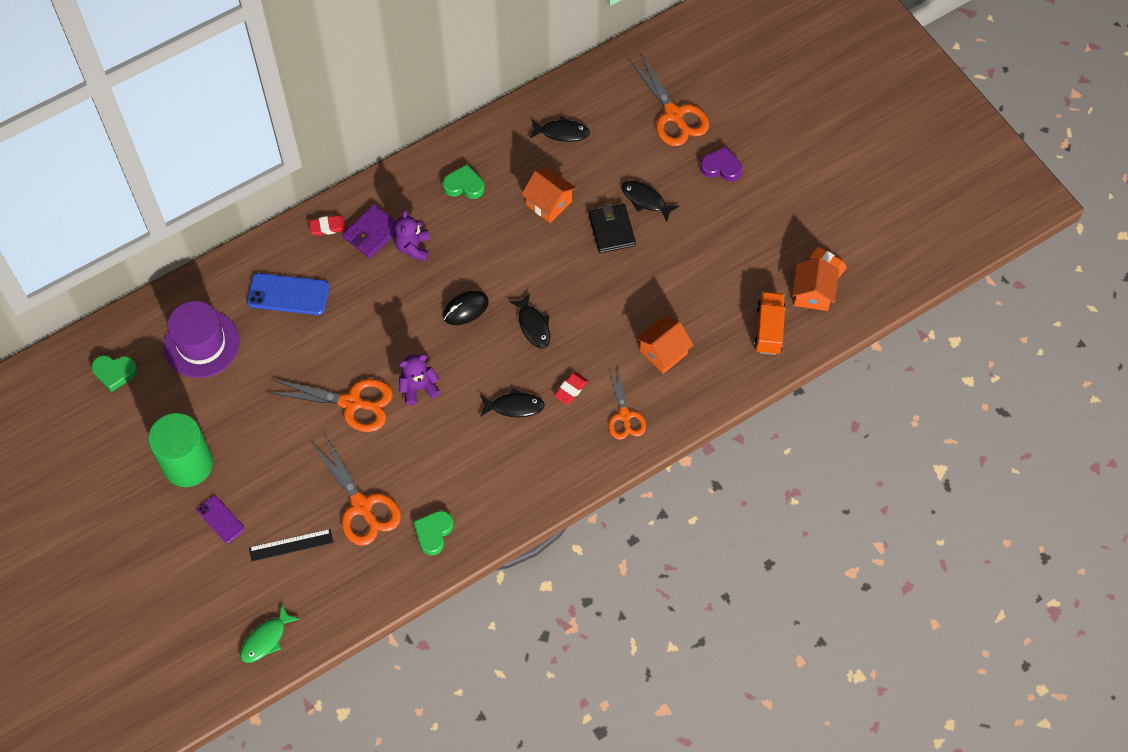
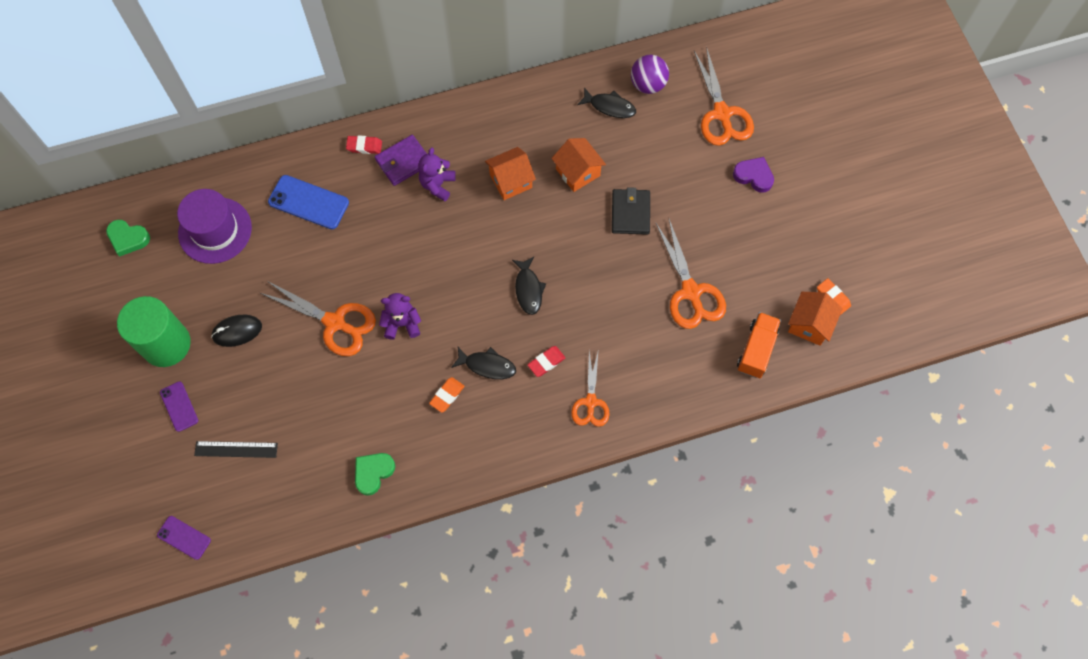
camera: 15 degrees right, 5 degrees up
green fish [240,605,300,663] -> purple phone [157,516,211,560]
orange scissors [312,435,401,546] -> orange scissors moved to [656,219,726,329]
green heart [443,164,485,199] -> none
black mouse [443,290,489,325] -> black mouse moved to [211,315,262,347]
black fish [622,181,679,222] -> none
orange house [636,316,694,374] -> orange house moved to [485,147,536,200]
none -> orange eraser [429,377,464,413]
none -> purple ball [631,55,669,94]

